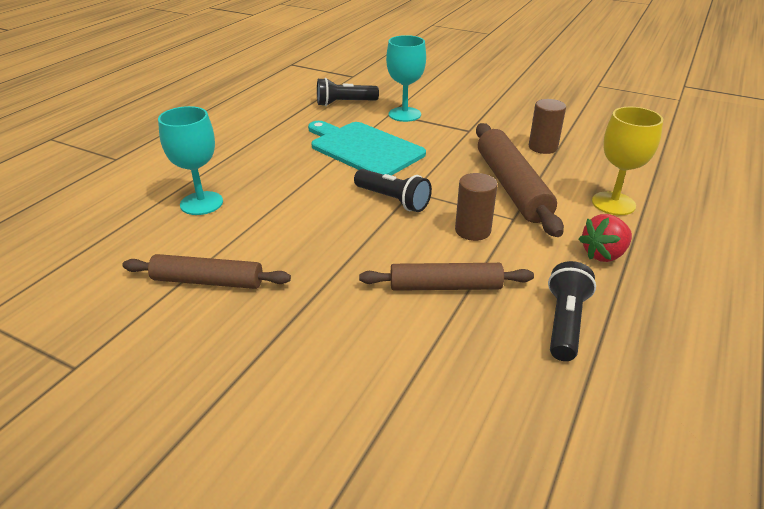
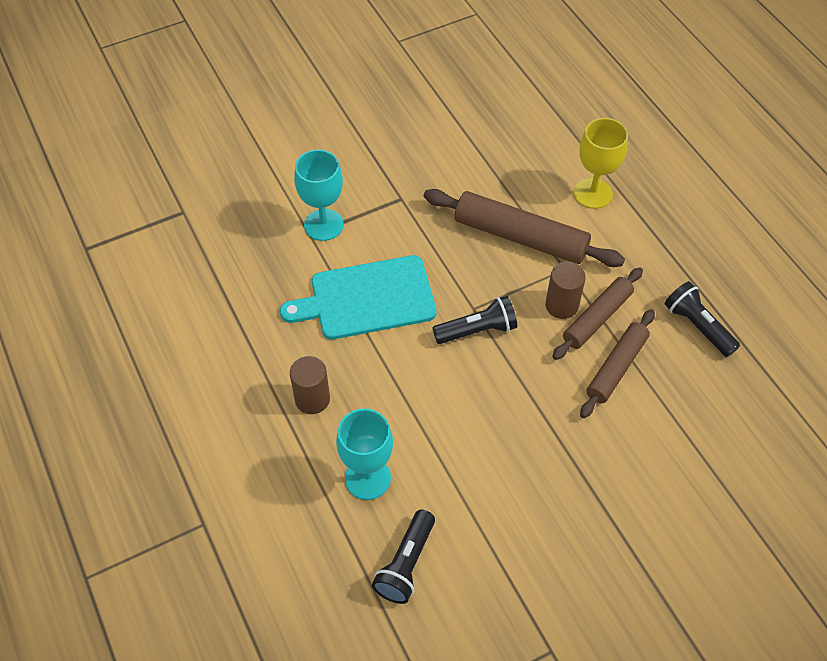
camera: 55 degrees left, 20 degrees up
brown rolling pin [122,254,291,289] -> brown rolling pin moved to [552,267,643,360]
black flashlight [317,78,379,106] -> black flashlight moved to [372,510,435,604]
brown cylinder [529,99,566,154] -> brown cylinder moved to [290,356,330,414]
red strawberry [579,214,632,262] -> none

